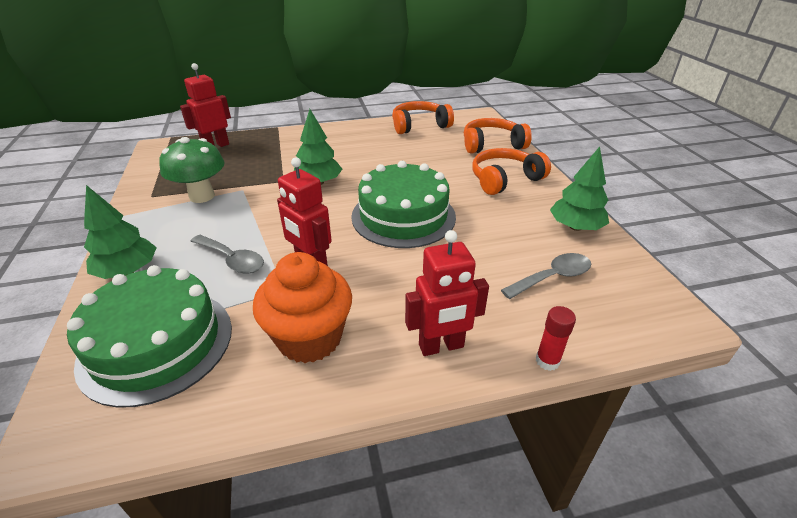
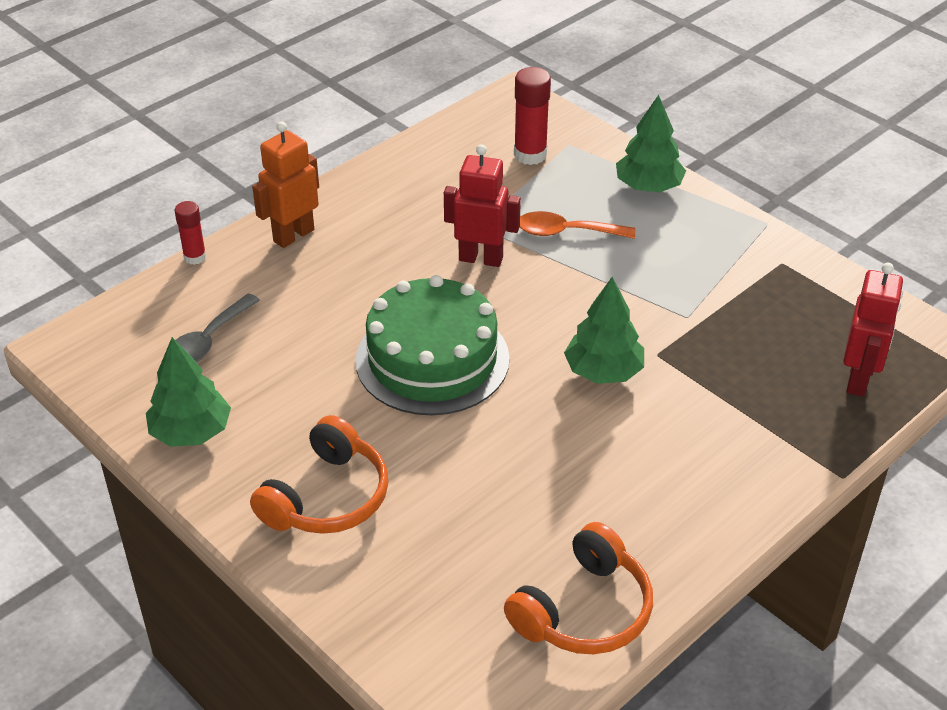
camera: 150 degrees right, 5 degrees up
green cake [67,265,232,408] -> red glue stick [514,67,551,165]
green mushroom [159,137,225,203] -> none
grey spoon [190,235,264,274] -> orange spoon [520,211,635,239]
orange cupcake [253,252,352,363] -> none
red robot [405,230,489,356] -> orange robot [252,122,319,248]
orange headphones [464,118,532,153] -> none

